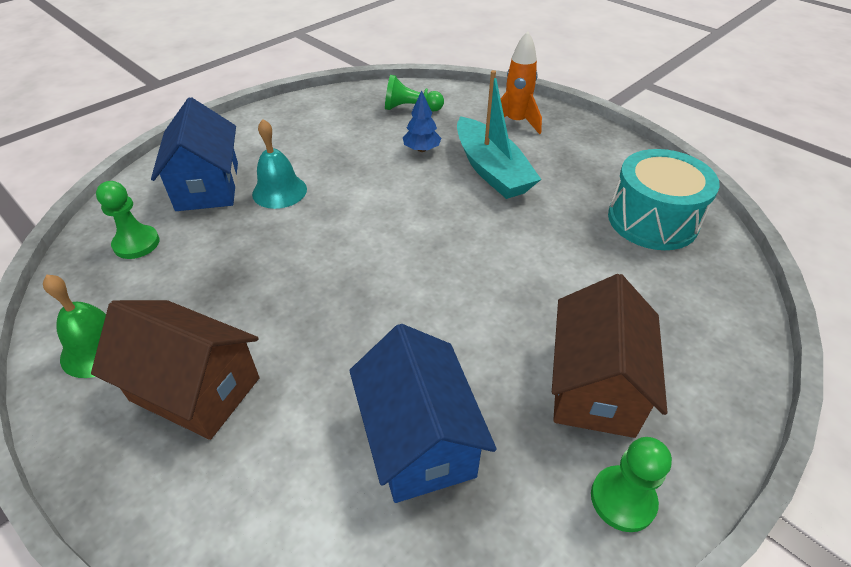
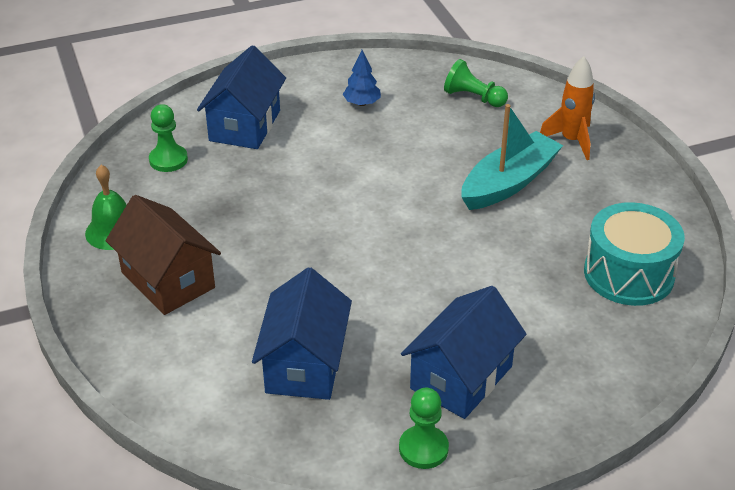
camera: 25 degrees right, 5 degrees down
turquoise bell [252,119,307,209] -> none
blue tree [403,90,441,152] -> blue tree moved to [343,50,381,106]
turquoise boat [457,70,542,199] -> turquoise boat turned 135 degrees counterclockwise [461,104,563,210]
brown house [552,274,667,438] -> blue house [401,286,526,419]

